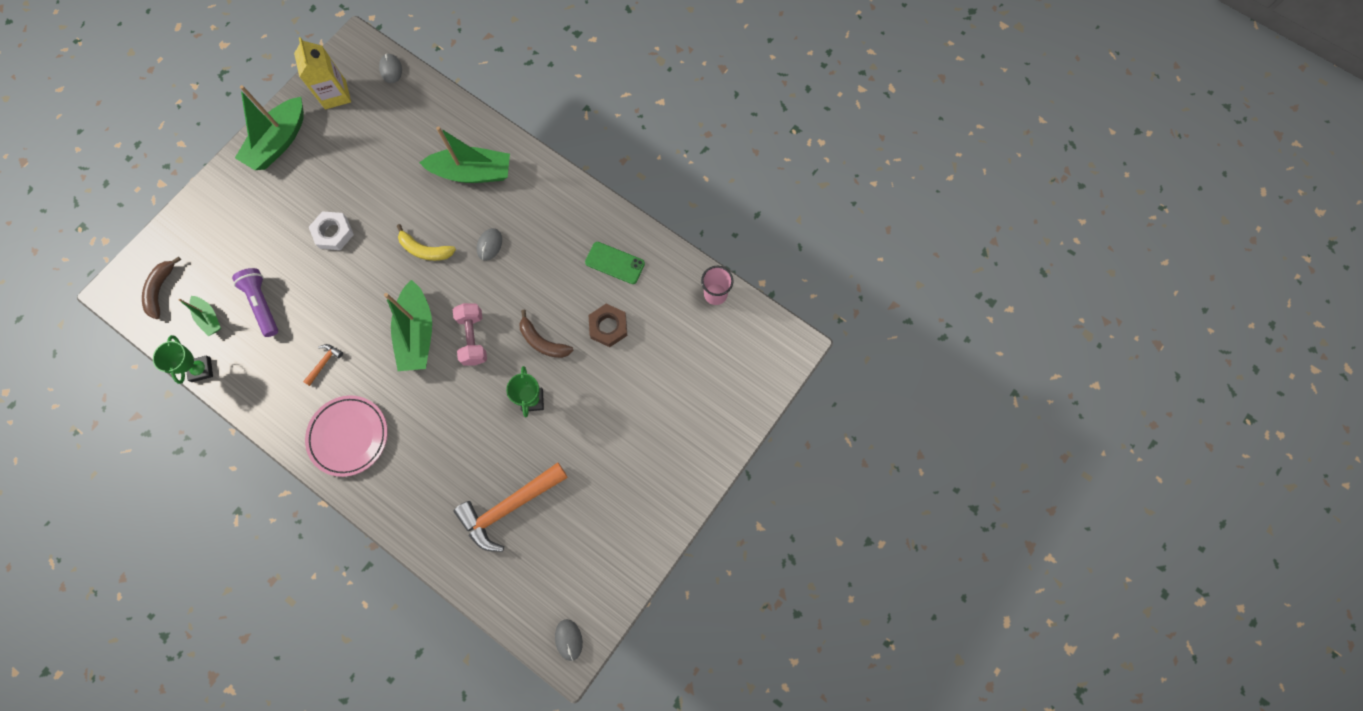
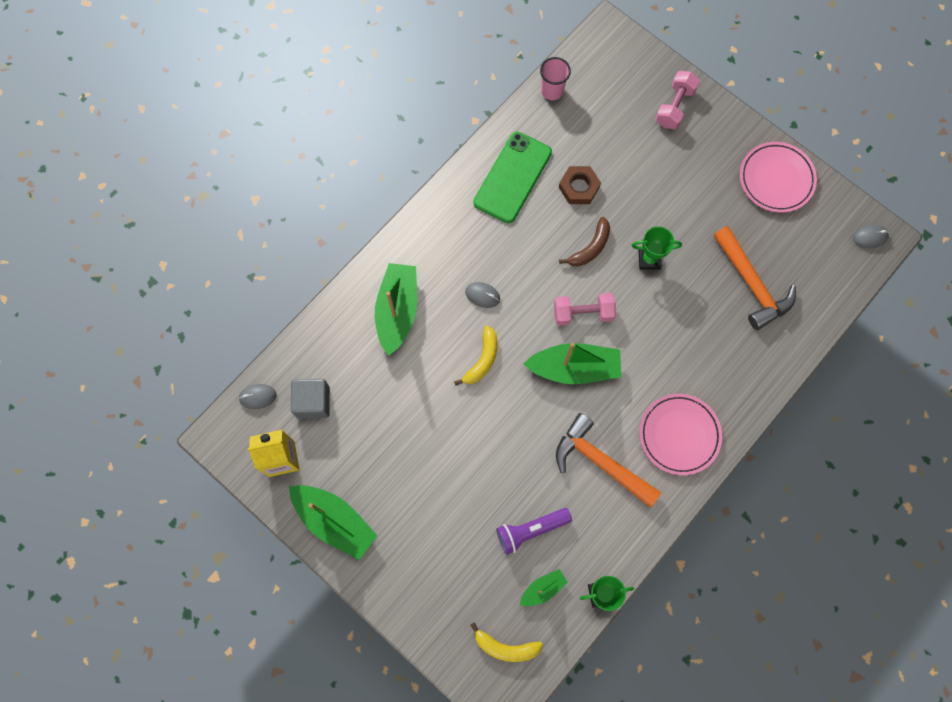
camera: 85 degrees left, 0 degrees up
brown banana [142,257,181,319] -> yellow banana [471,622,543,662]
orange hammer [303,344,343,386] -> orange hammer [556,413,661,508], size x2.37
white nut [309,211,354,250] -> none
green phone [585,242,645,284] -> green phone [473,132,552,223], size x1.65
none -> grey cube [291,379,330,419]
none -> pink dumbbell [655,71,700,129]
none -> pink plate [740,142,817,213]

